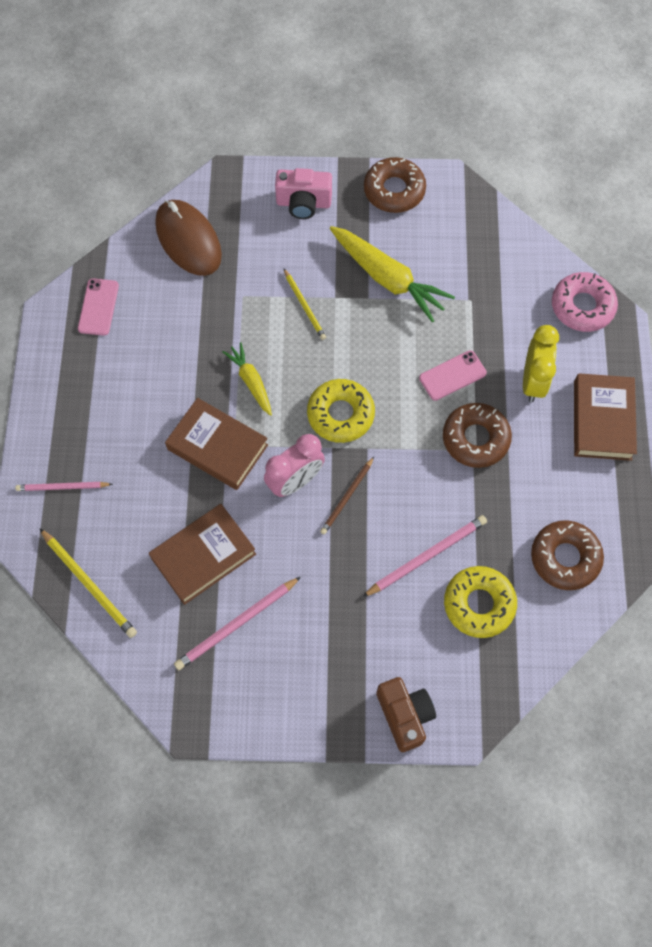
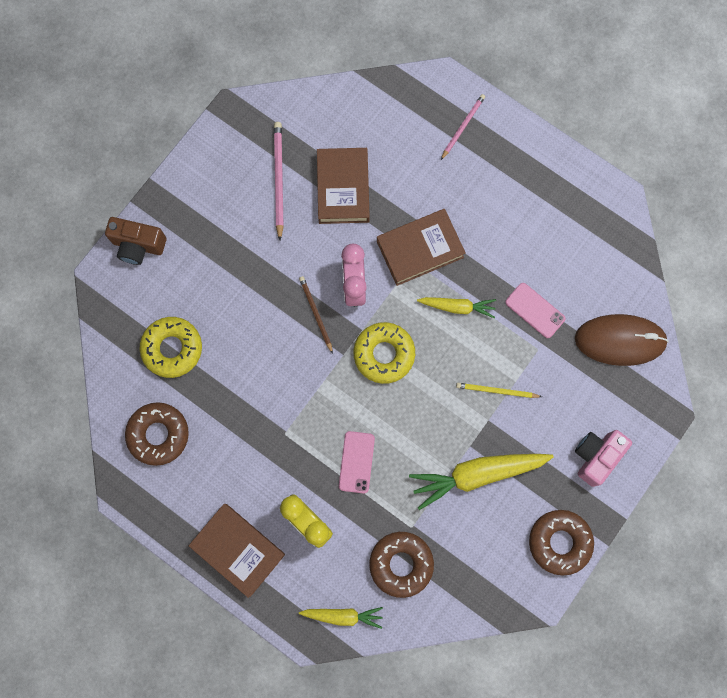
camera: 125 degrees right, 10 degrees up
yellow pencil [39,528,137,638] -> none
pink phone [78,278,119,336] -> pink phone moved to [505,283,566,338]
pink pencil [363,515,487,597] -> none
brown donut [443,403,512,468] -> brown donut moved to [369,532,434,598]
pink donut [552,272,618,332] -> yellow carrot [299,607,383,629]

